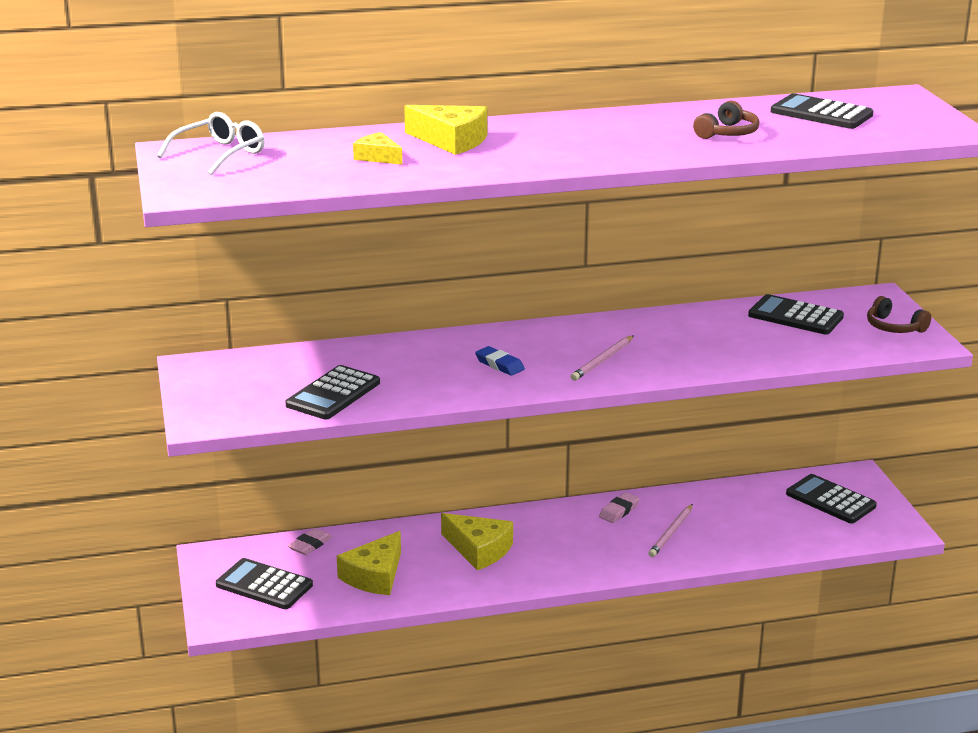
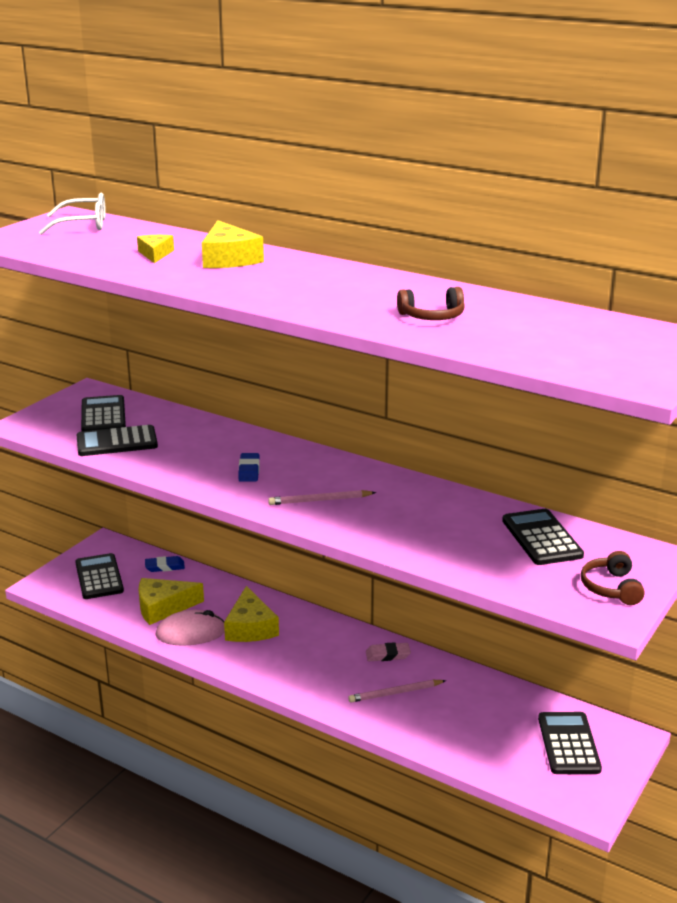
camera: 45 degrees right, 0 degrees up
pink eraser [288,528,332,555] -> blue eraser [145,556,185,572]
black calculator [771,93,873,129] -> black calculator moved to [81,395,126,431]
none -> pink mouse [155,610,225,646]

